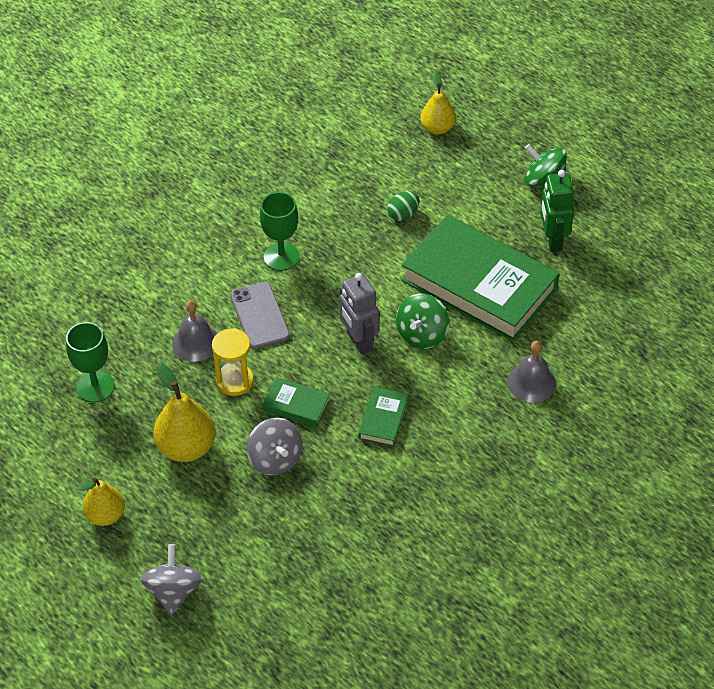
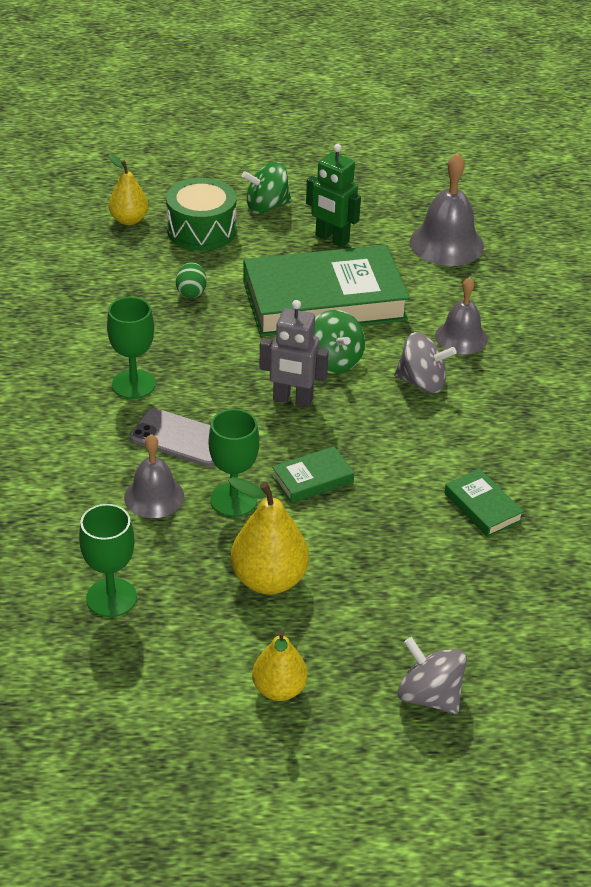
camera: 50 degrees left, 10 degrees down
yellow hourglass [212,328,254,396] -> green goblet [209,409,259,517]
grey spinning top [247,418,303,475] -> grey spinning top moved to [394,332,457,393]
green book [358,387,408,447] -> green book moved to [444,469,524,537]
none -> green drum [166,178,237,251]
none -> grey bell [410,153,484,266]

